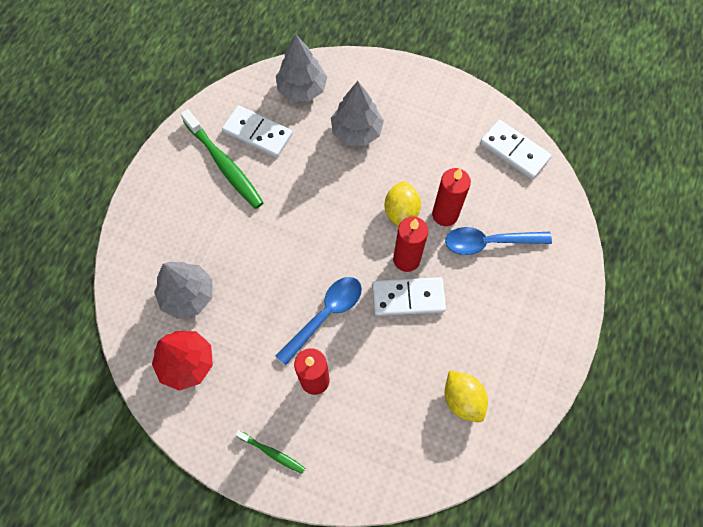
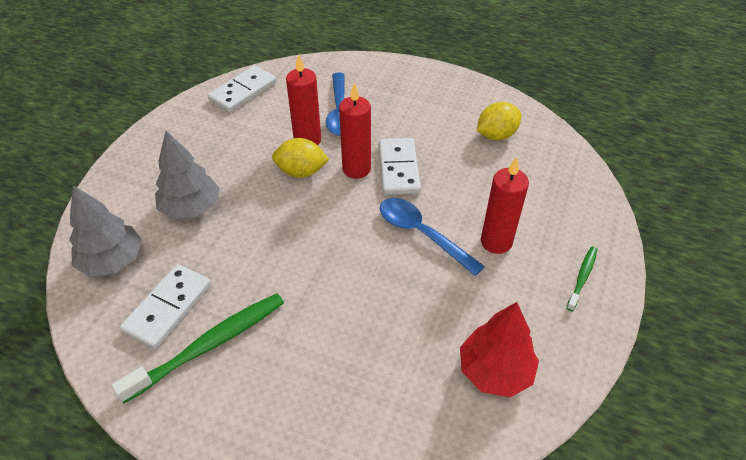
camera: 90 degrees left, 20 degrees down
grey tree [154,262,212,319] -> none

